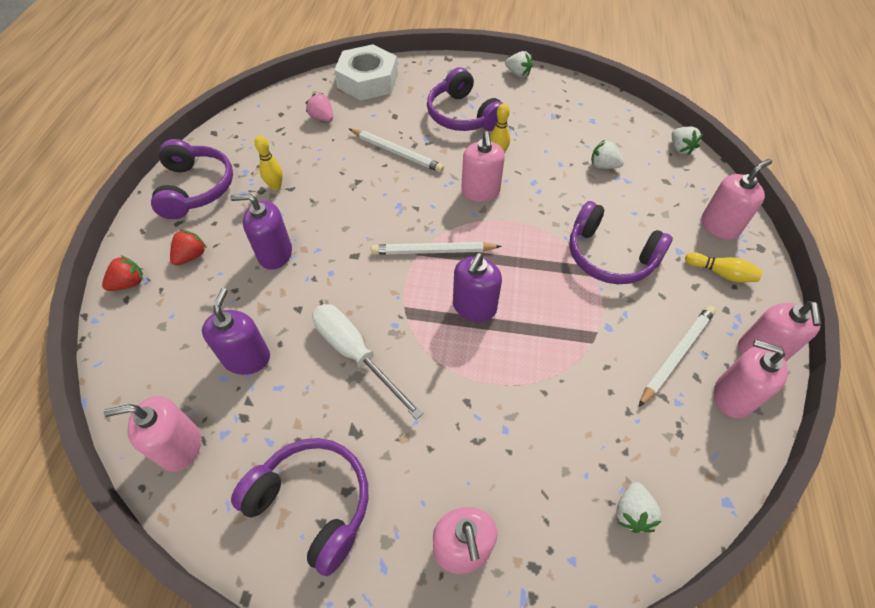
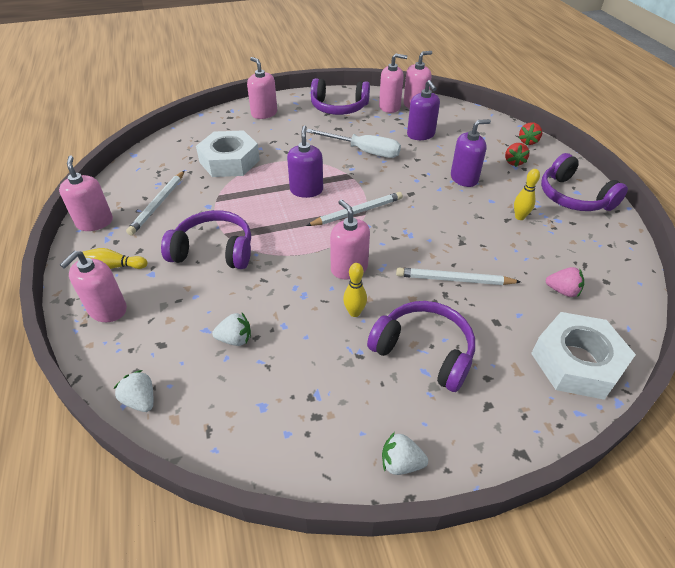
camera: 155 degrees right, 10 degrees down
white strawberry [616,482,662,533] -> none
pink soap dispenser [714,340,788,418] -> pink soap dispenser moved to [379,54,407,113]
none -> white nut [196,130,260,177]

